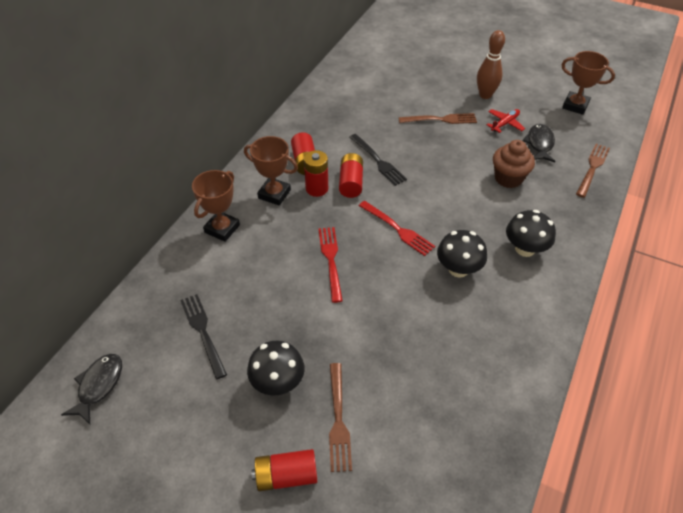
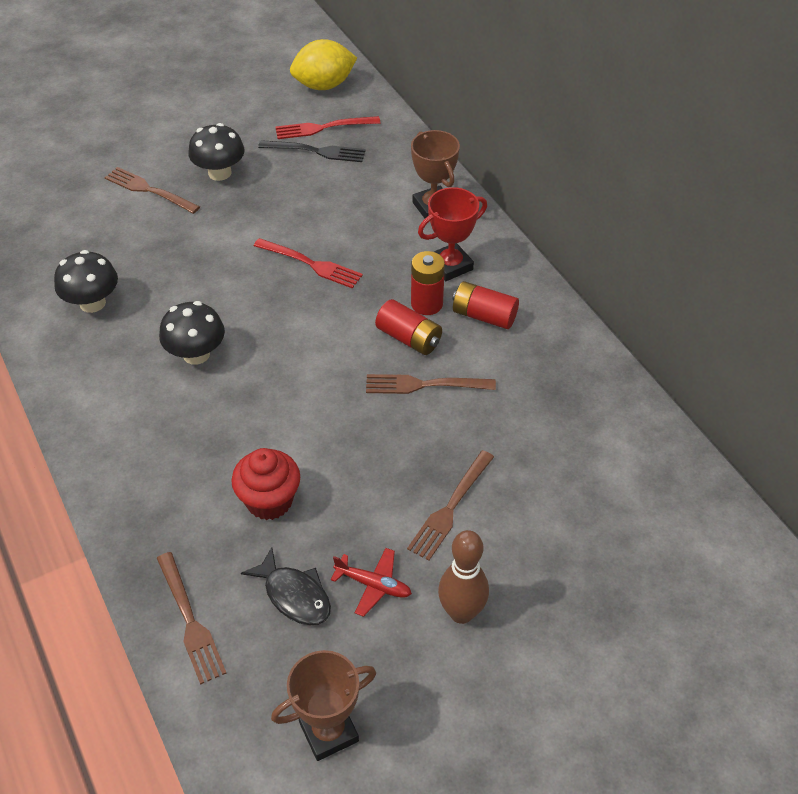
camera: 125 degrees right, 0 degrees up
black fish [61,354,122,424] -> yellow lemon [290,39,357,90]
brown trophy [244,136,298,205] -> red trophy [418,187,487,281]
red battery [252,449,317,491] -> none
black fork [349,134,407,186] -> brown fork [366,374,496,394]
red fork [359,201,435,256] -> red fork moved to [275,116,381,139]
red plane [486,109,525,133] -> red plane turned 60 degrees counterclockwise [331,548,412,617]
brown cupcake [493,140,535,188] -> red cupcake [231,448,300,520]
black mushroom [506,210,556,257] -> black mushroom moved to [54,250,118,313]

